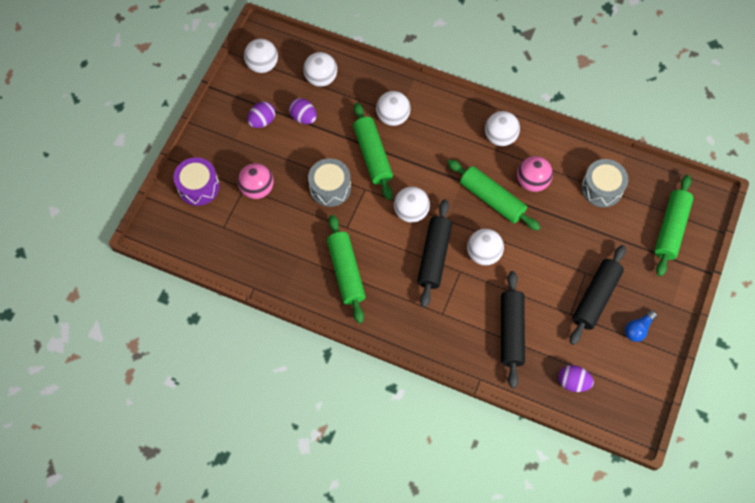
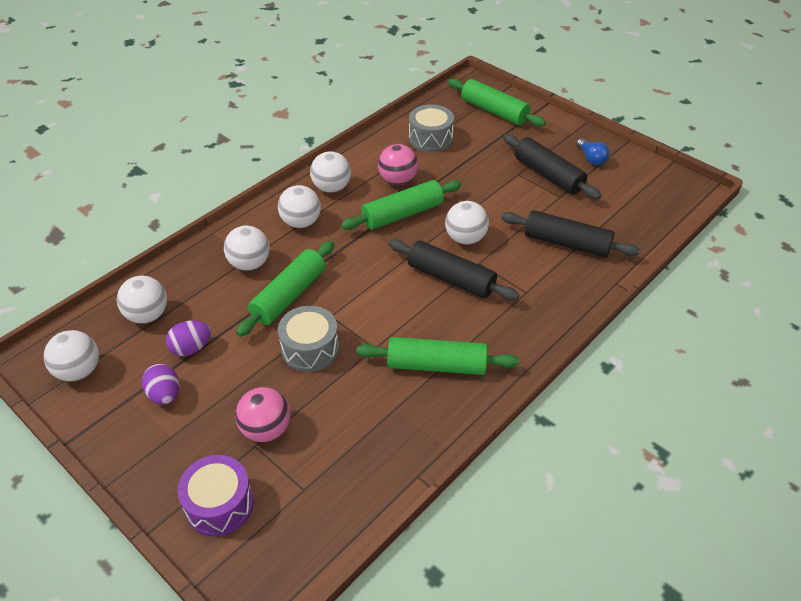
camera: 70 degrees left, 20 degrees down
green rolling pin [353,103,393,200] -> green rolling pin turned 60 degrees counterclockwise [236,241,334,337]
white ball [394,187,430,223] -> white ball moved to [278,185,321,228]
purple egg [558,365,594,392] -> none

